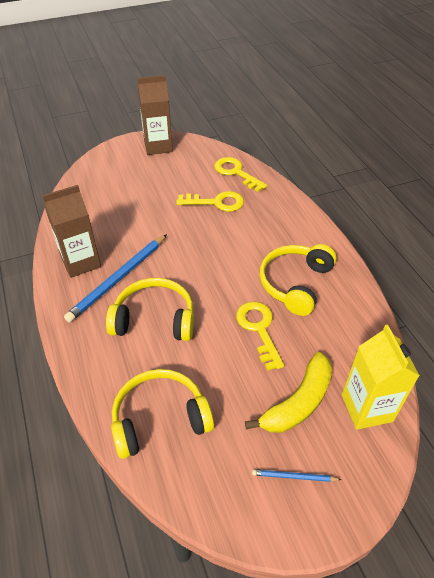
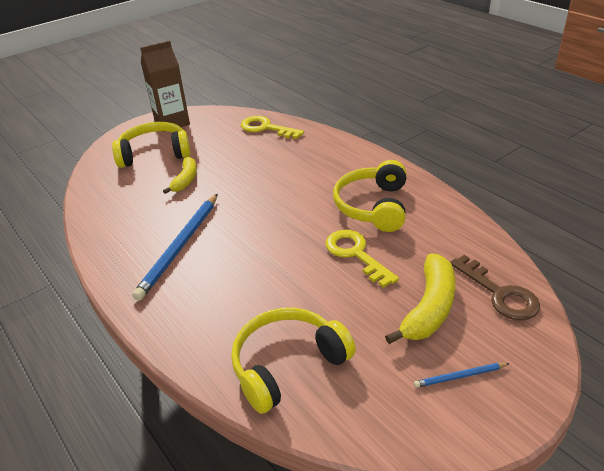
camera: 15 degrees left, 10 degrees down
brown carton [42,185,101,278] -> none
yellow headphones [106,278,194,341] -> yellow headphones moved to [112,122,191,168]
yellow key [176,191,244,212] -> none
yellow carton [342,325,420,430] -> brown key [450,255,540,321]
none -> yellow banana [163,157,197,194]

